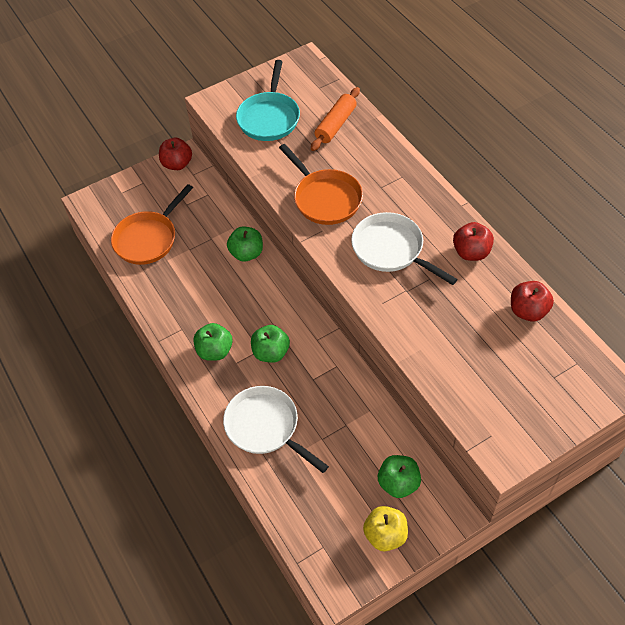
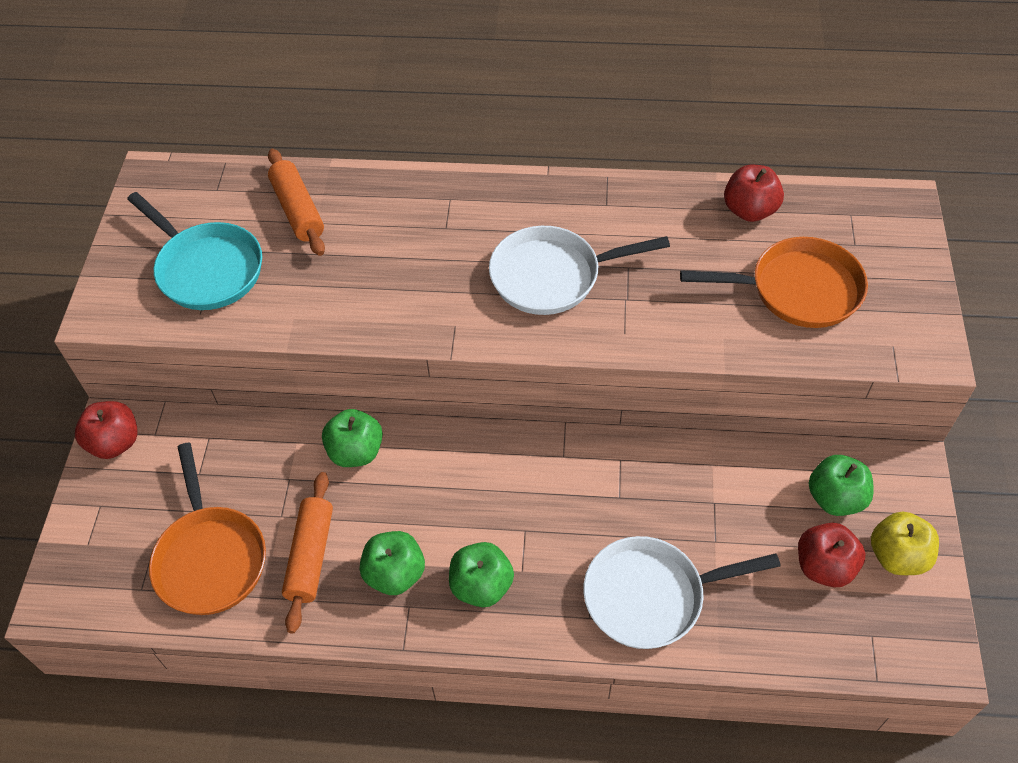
camera: 55 degrees left, 0 degrees up
green apple [251,325,290,363] -> green apple moved to [360,531,425,595]
orange pan [279,144,363,225] -> orange pan moved to [680,237,868,328]
red apple [453,222,494,261] -> red apple moved to [798,523,865,587]
none -> orange rolling pin [282,472,333,634]

